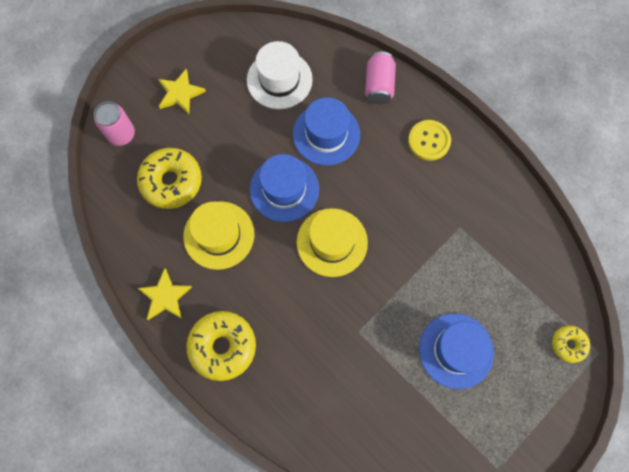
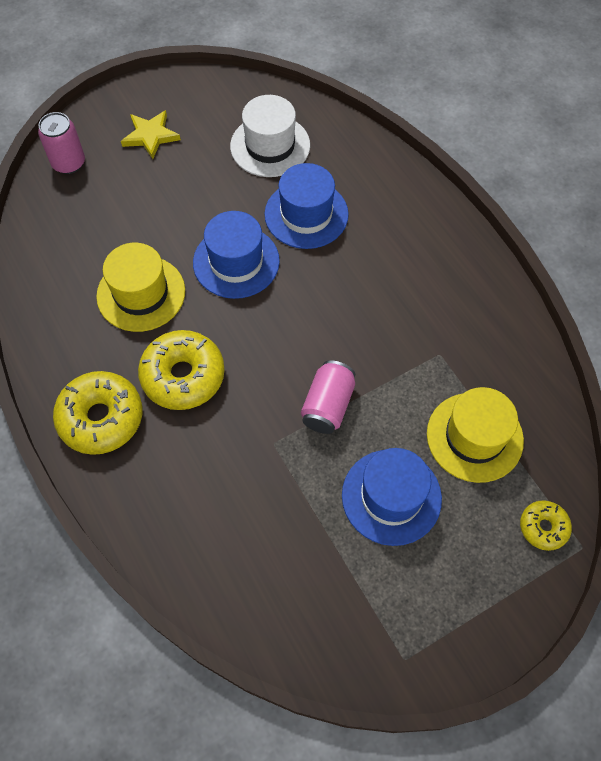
camera: 15 degrees right, 10 degrees down
yellow donut [137,148,202,209] -> yellow donut moved to [138,330,225,410]
yellow star [138,268,192,320] -> none
yellow hat [297,208,368,277] -> yellow hat moved to [427,387,524,483]
pink can [365,52,396,104] -> pink can moved to [301,360,355,434]
yellow button [408,120,451,161] -> none

